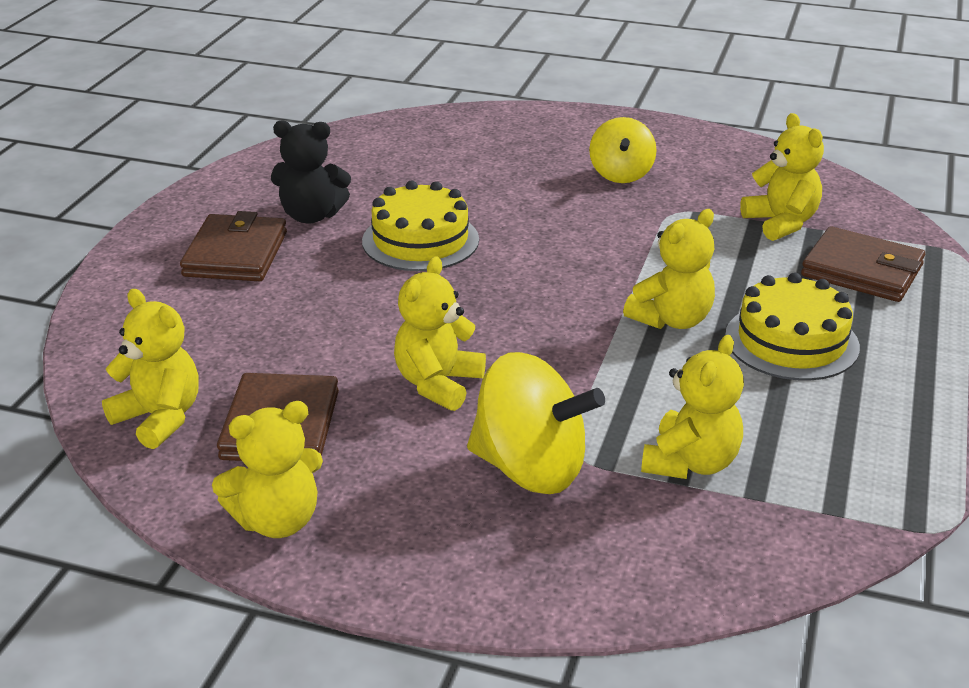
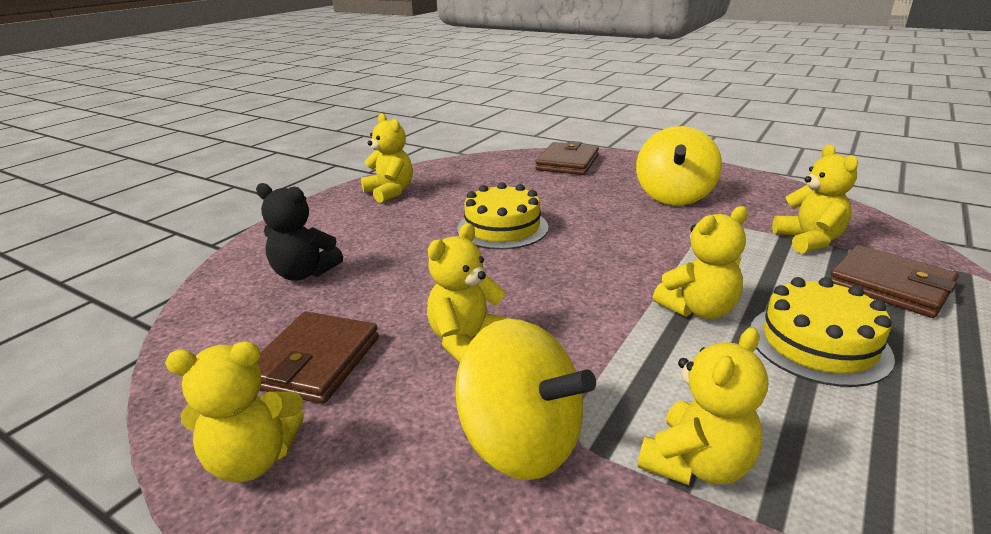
camera: 15 degrees right, 5 degrees down
yellow teddy bear [102,289,199,449] -> yellow teddy bear moved to [361,113,413,203]
brown wallet [180,211,287,281] -> brown wallet moved to [535,141,599,175]
black teddy bear [271,120,351,224] -> black teddy bear moved to [256,183,343,281]
yellow spinning top [589,117,657,183] -> yellow spinning top [636,126,722,205], size x1.56

